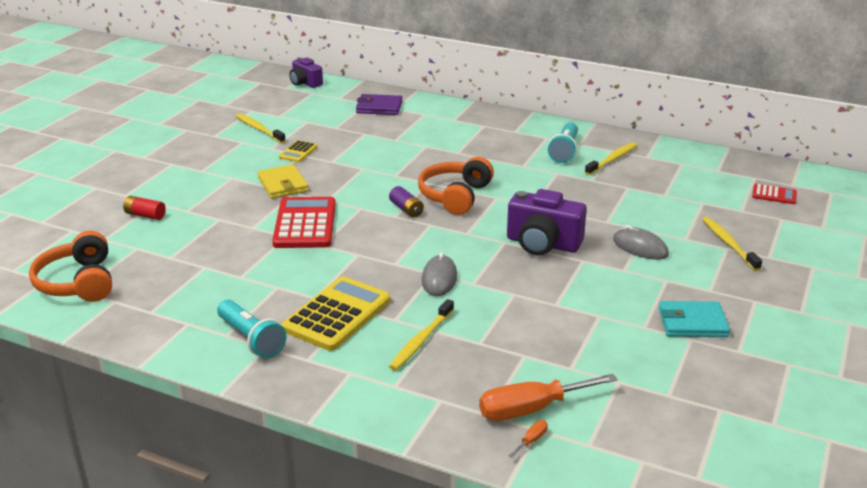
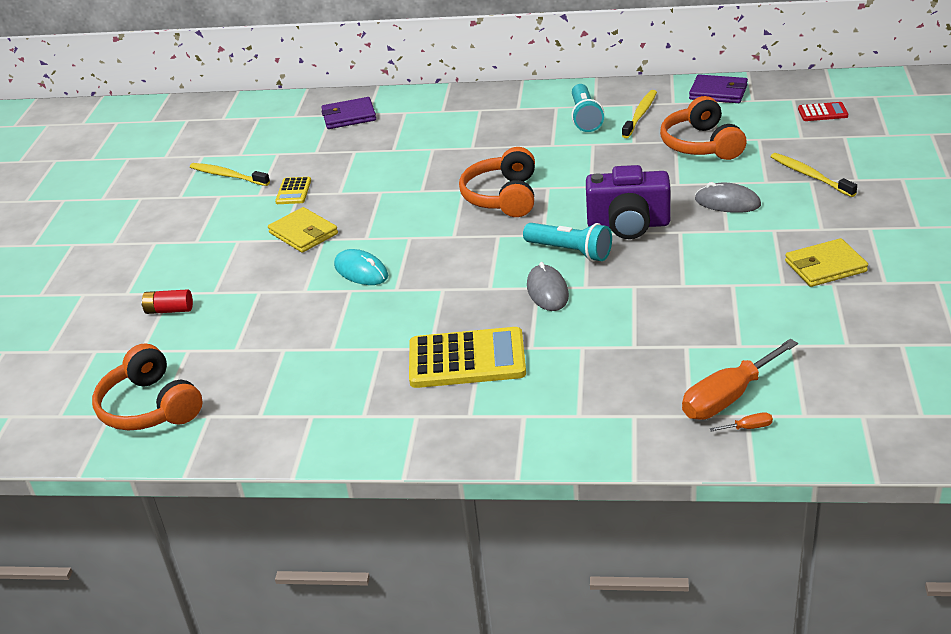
camera: 15 degrees left, 5 degrees up
turquoise flashlight [217,300,286,358] -> turquoise flashlight moved to [523,223,612,261]
red calculator [272,197,336,248] -> turquoise mouse [334,249,388,285]
yellow calculator [281,276,390,351] -> yellow calculator turned 75 degrees clockwise [409,327,526,388]
purple camera [289,57,323,88] -> none
purple battery [389,186,424,217] -> none
yellow toothbrush [389,299,454,370] -> none
orange screwdriver [509,420,548,458] -> orange screwdriver turned 60 degrees clockwise [709,412,773,432]
turquoise wallet [659,301,730,337] -> yellow wallet [785,238,868,287]
none -> orange headphones [660,96,746,160]
none -> purple wallet [689,74,748,103]

